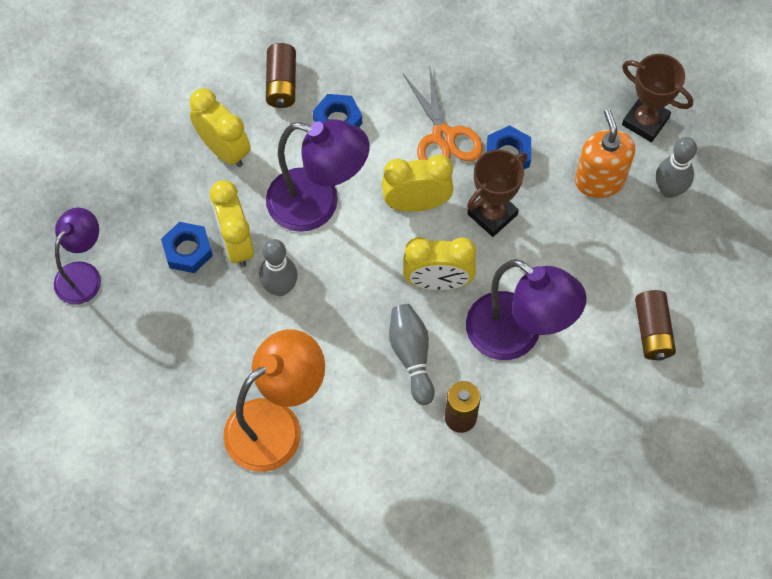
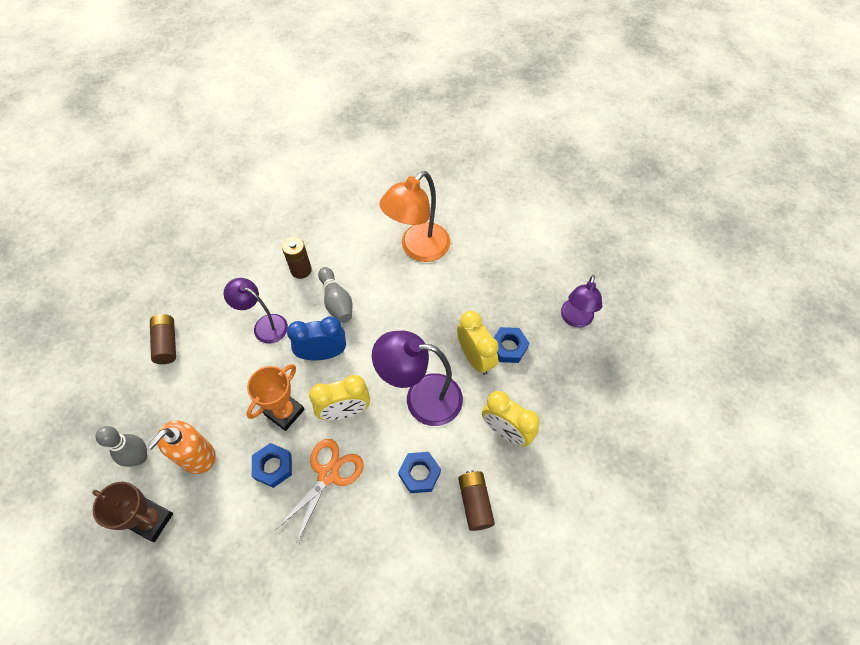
camera: 170 degrees right, 5 degrees down
grey bowling pin [259,239,298,296] -> none
orange scissors [403,65,483,161] -> orange scissors turned 60 degrees clockwise [275,439,364,544]
yellow clock [403,237,476,290] -> blue clock [287,316,346,360]
purple lamp [466,259,587,360] -> purple lamp [224,278,288,344], size x0.64
brown trophy [467,150,527,237] -> orange trophy [246,364,305,431]
orange soap dispenser [575,109,635,198] -> orange soap dispenser turned 60 degrees clockwise [147,421,216,474]

